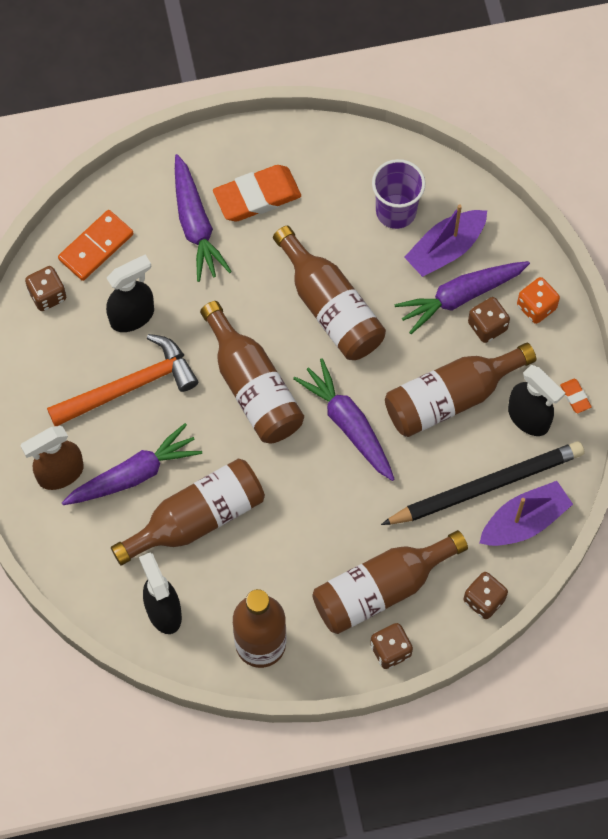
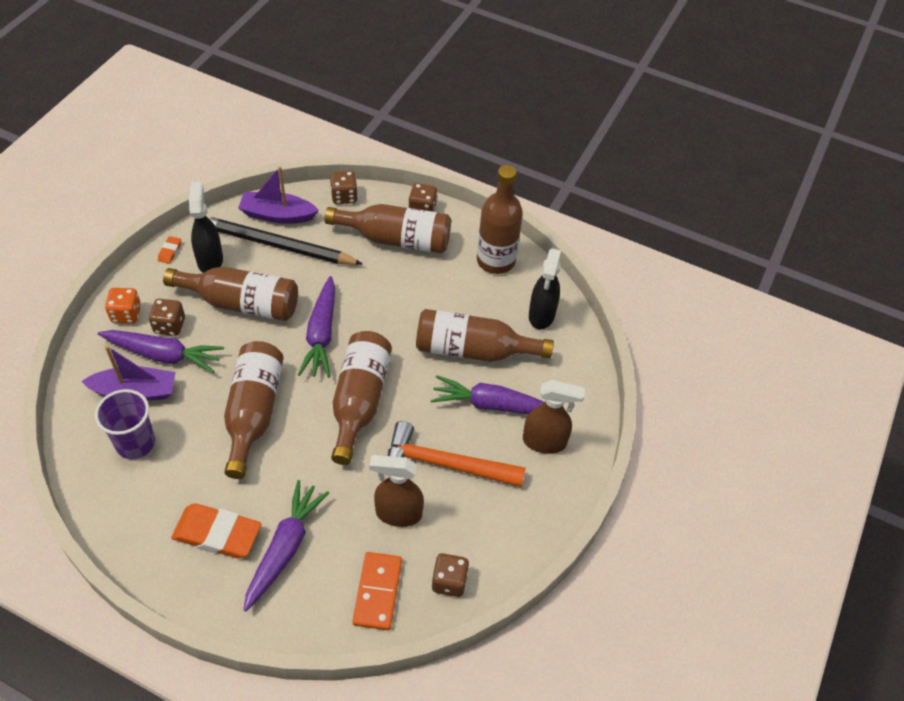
camera: 145 degrees left, 15 degrees down
orange domino [58,210,134,281] -> orange domino turned 75 degrees counterclockwise [352,552,402,630]
black spray bottle [106,255,154,332] -> brown spray bottle [369,455,424,527]

